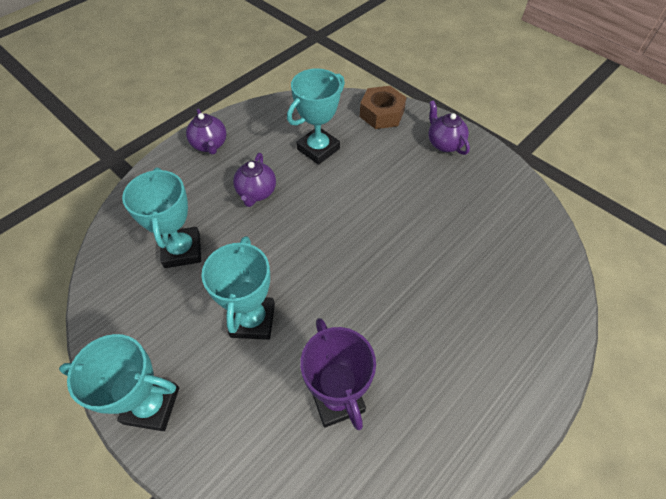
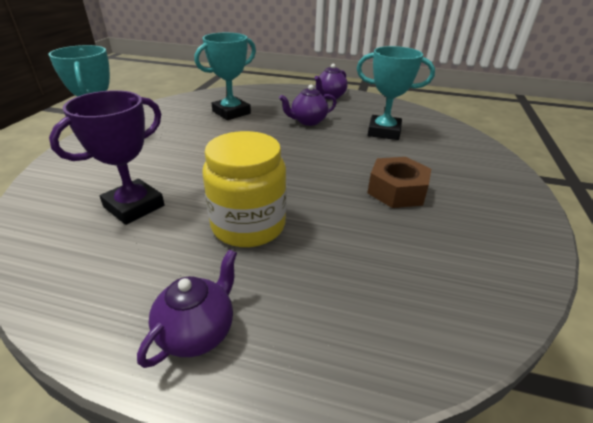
camera: 60 degrees right, 20 degrees down
turquoise trophy [201,236,275,340] -> none
brown nut [360,86,406,129] -> brown nut moved to [367,157,431,208]
purple teapot [428,100,470,155] -> purple teapot moved to [137,249,237,368]
none -> yellow jar [202,131,286,247]

